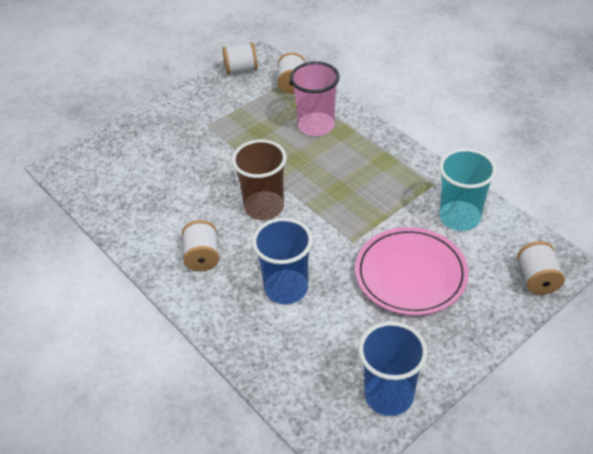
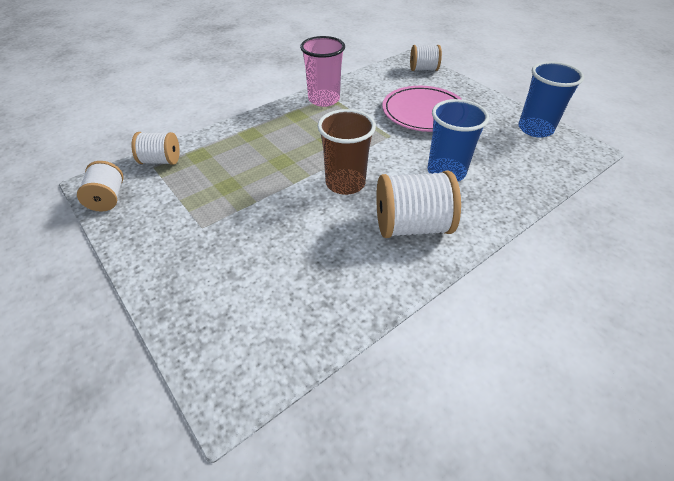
camera: 90 degrees left, 0 degrees up
white spool [182,220,219,271] -> white spool [376,171,461,238], size x1.67
pink cup [290,61,340,136] -> pink cup moved to [300,36,345,107]
turquoise cup [439,148,497,231] -> none

